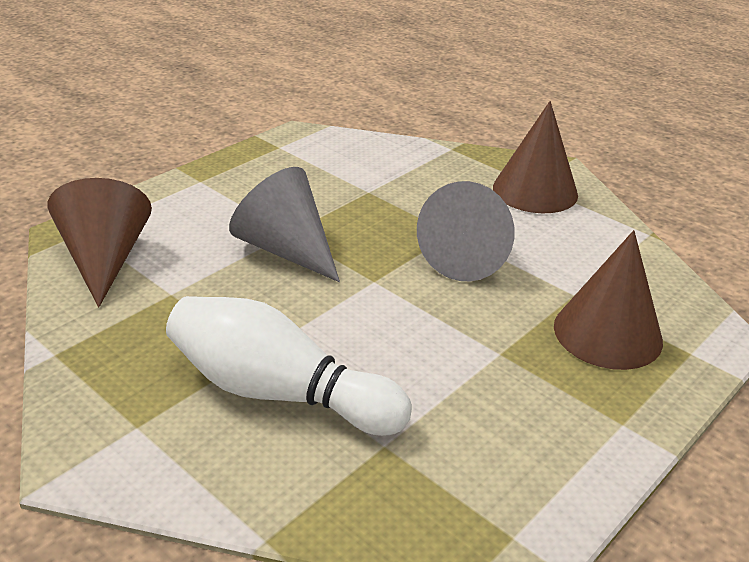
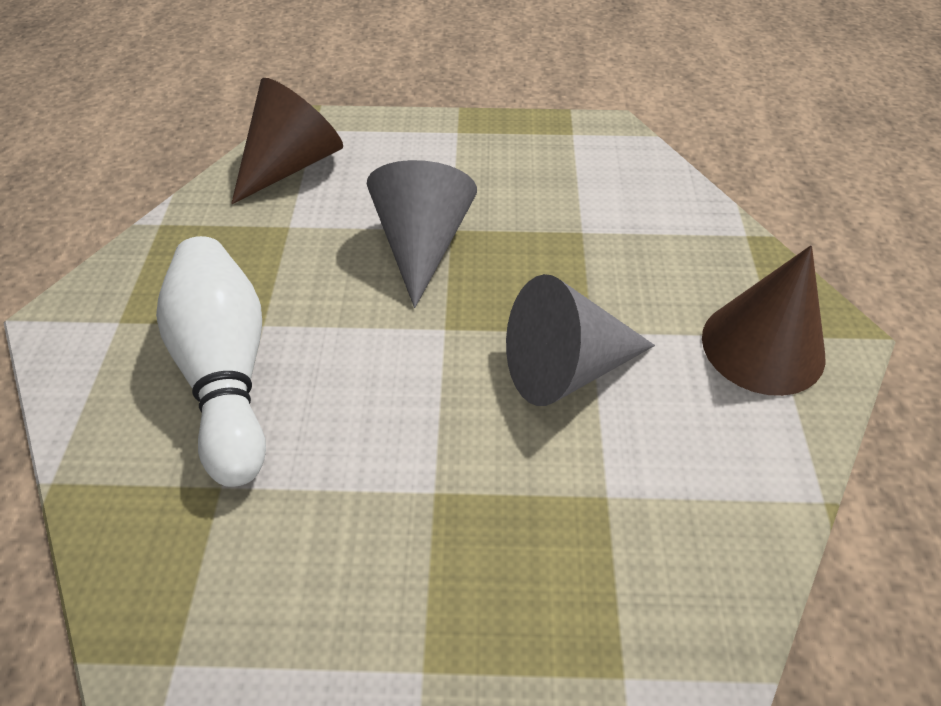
camera: 50 degrees right, 15 degrees up
brown cone [554,230,663,370] -> none

